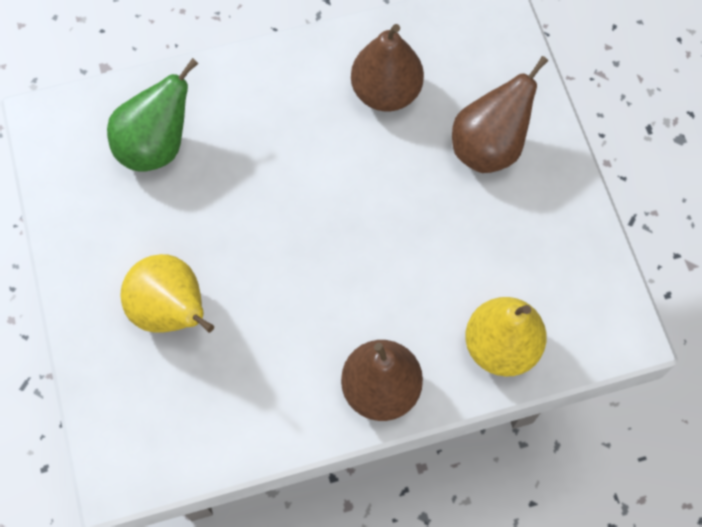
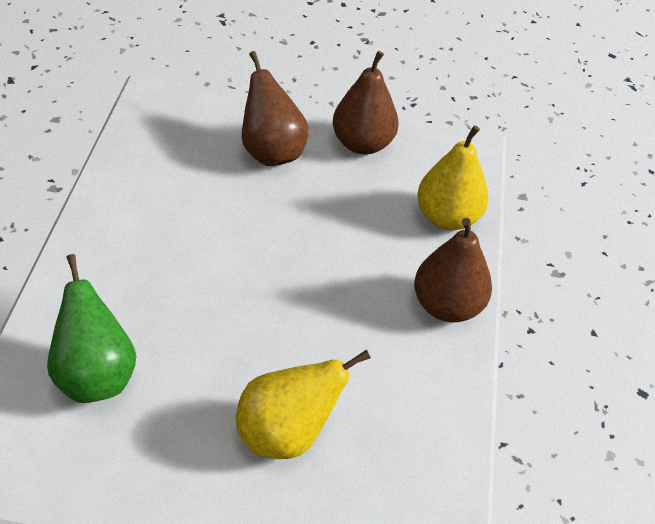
camera: 70 degrees left, 20 degrees down
brown pear [351,24,424,111] -> brown pear moved to [333,51,399,154]

